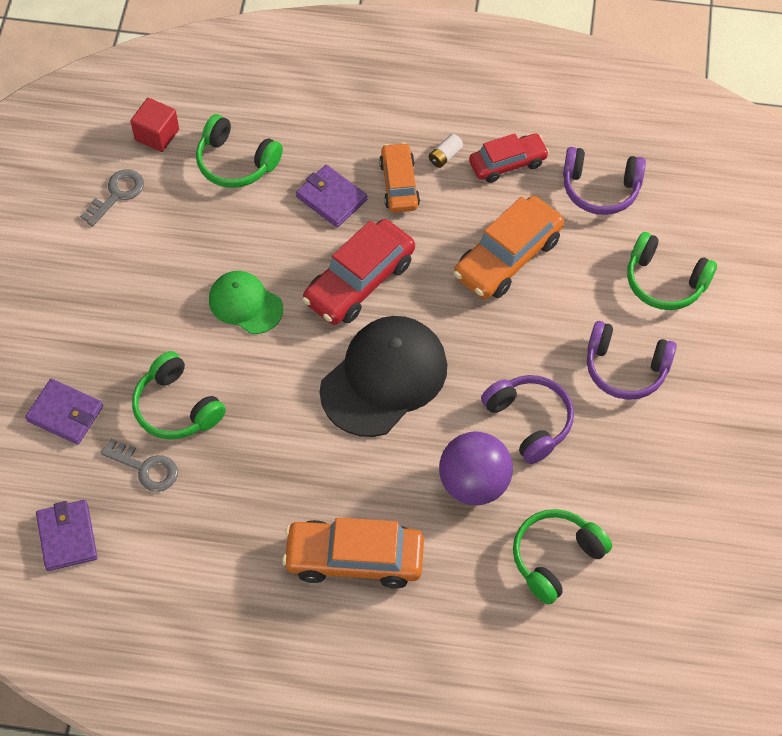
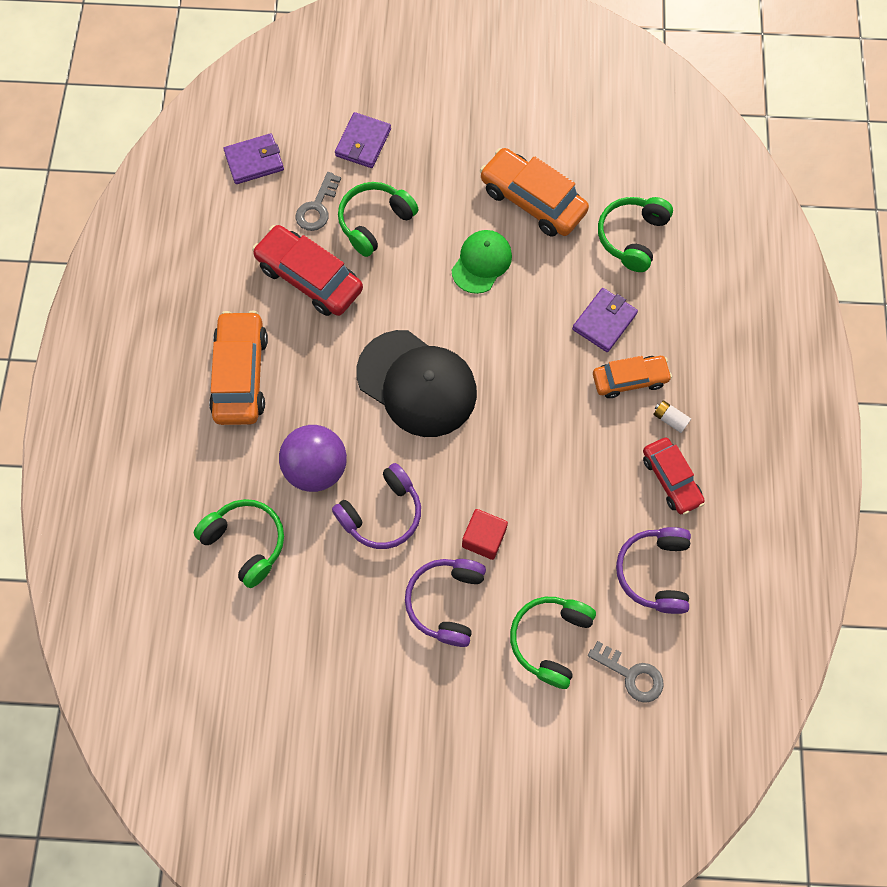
camera: 85 degrees right, 10 degrees up
grey key [80,169,144,227] -> grey key moved to [588,641,664,703]
red cube [130,98,179,152] -> red cube moved to [462,509,508,560]
red car [302,219,415,325] -> red car moved to [252,225,363,316]
orange car [453,196,564,299] -> orange car moved to [480,148,589,237]

